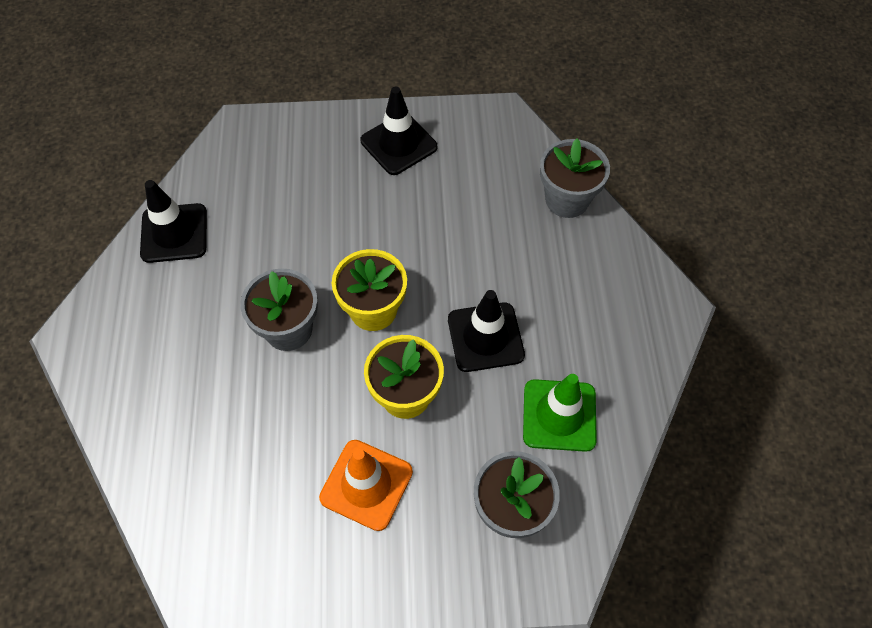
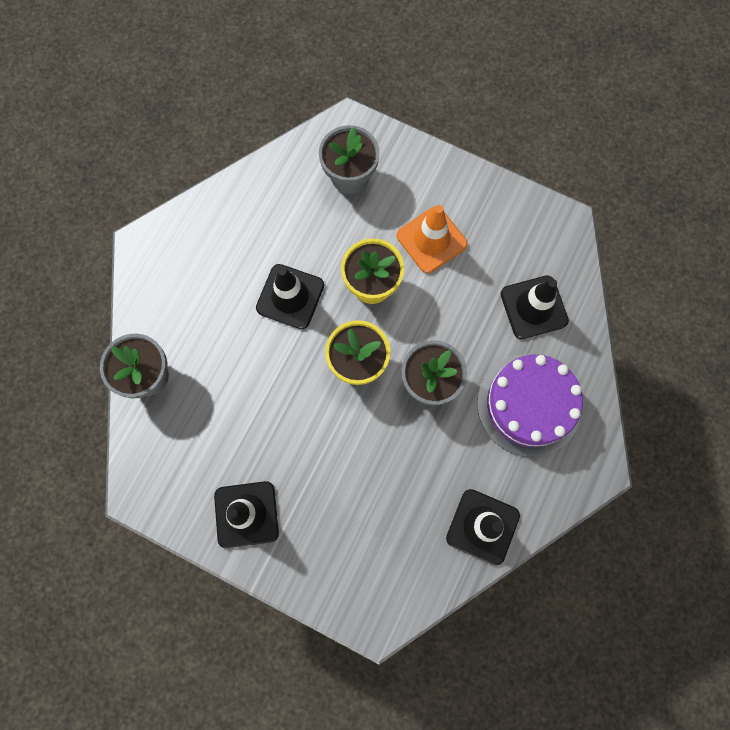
camera: 150 degrees left, 15 degrees up
green traffic cone [523,374,597,452] -> none
none -> purple cake [477,354,583,457]
none -> black traffic cone [501,276,569,339]

